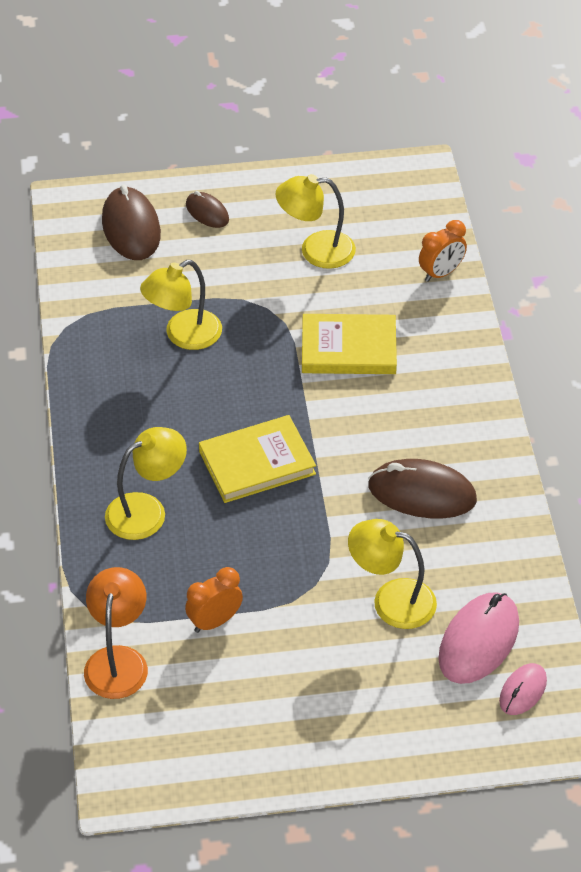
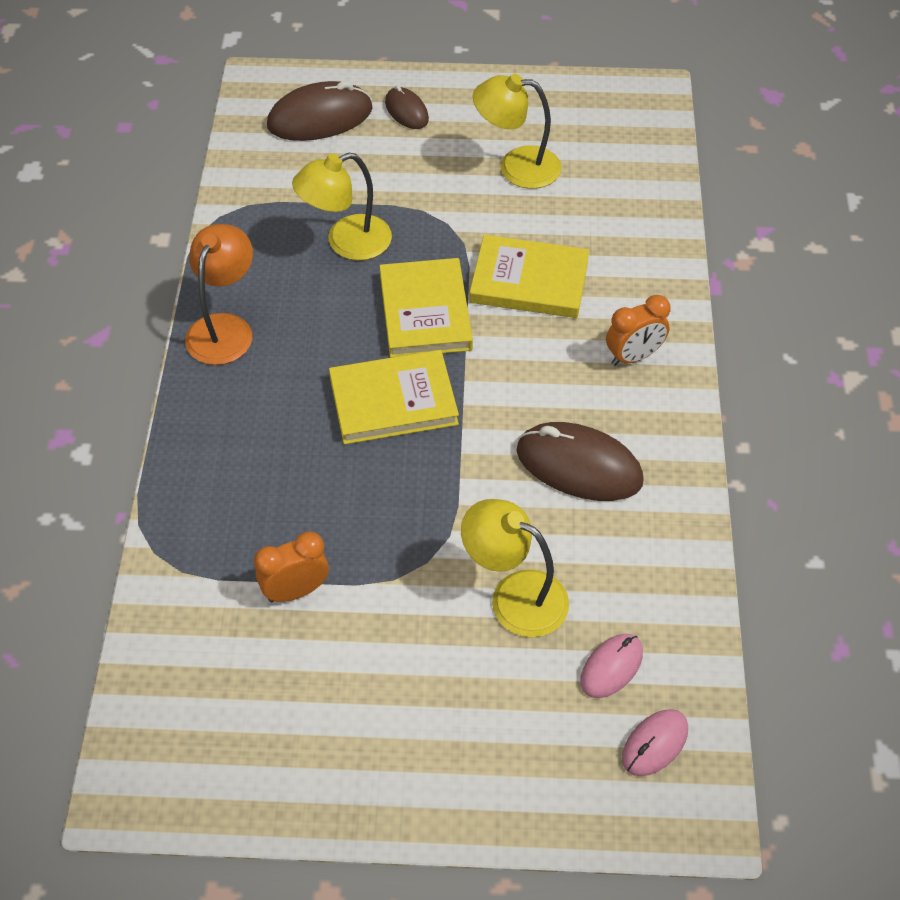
camera: 10 degrees right, 5 degrees up
orange lamp [84,567,148,699] -> orange lamp moved to [185,224,253,365]
brown mouse [102,184,161,260] -> brown mouse turned 75 degrees clockwise [267,81,373,141]
yellow lamp [105,427,187,540] -> none
orange clock [419,220,467,282] -> orange clock moved to [606,295,670,366]
pink mouse [438,592,519,684] -> pink mouse [580,634,643,698], size x0.56
none -> yellow book [380,258,473,358]

